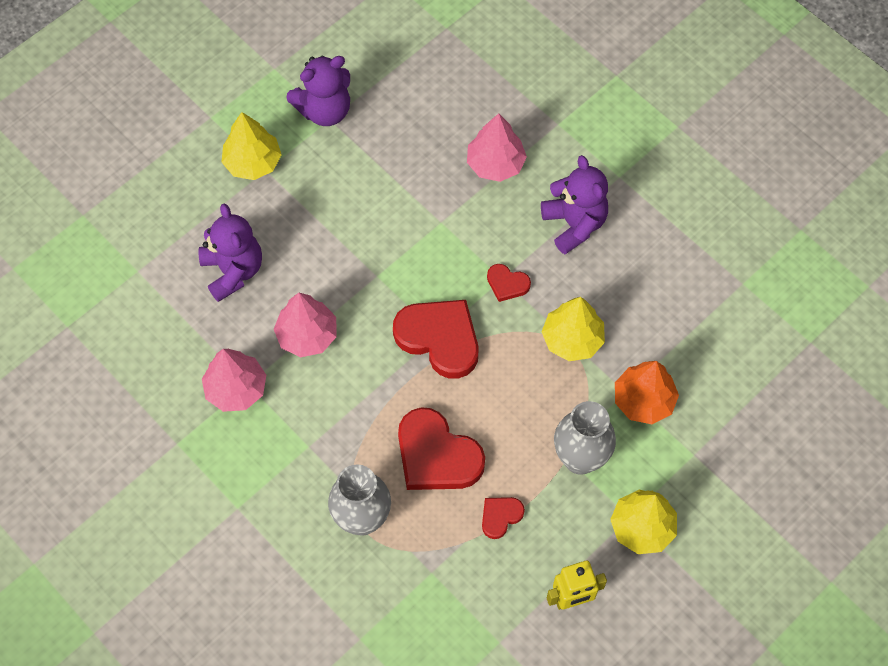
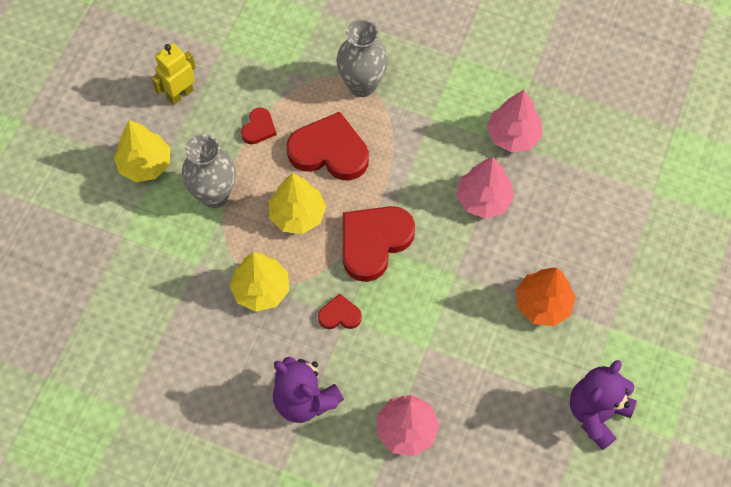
camera: 155 degrees right, 0 degrees up
purple teddy bear [199,203,262,302] -> none
yellow tree [221,112,282,180] -> yellow tree moved to [269,173,326,234]
red heart [393,300,479,379] -> red heart turned 120 degrees clockwise [343,206,415,282]
orange tree [615,361,679,424] -> orange tree moved to [516,267,576,326]

